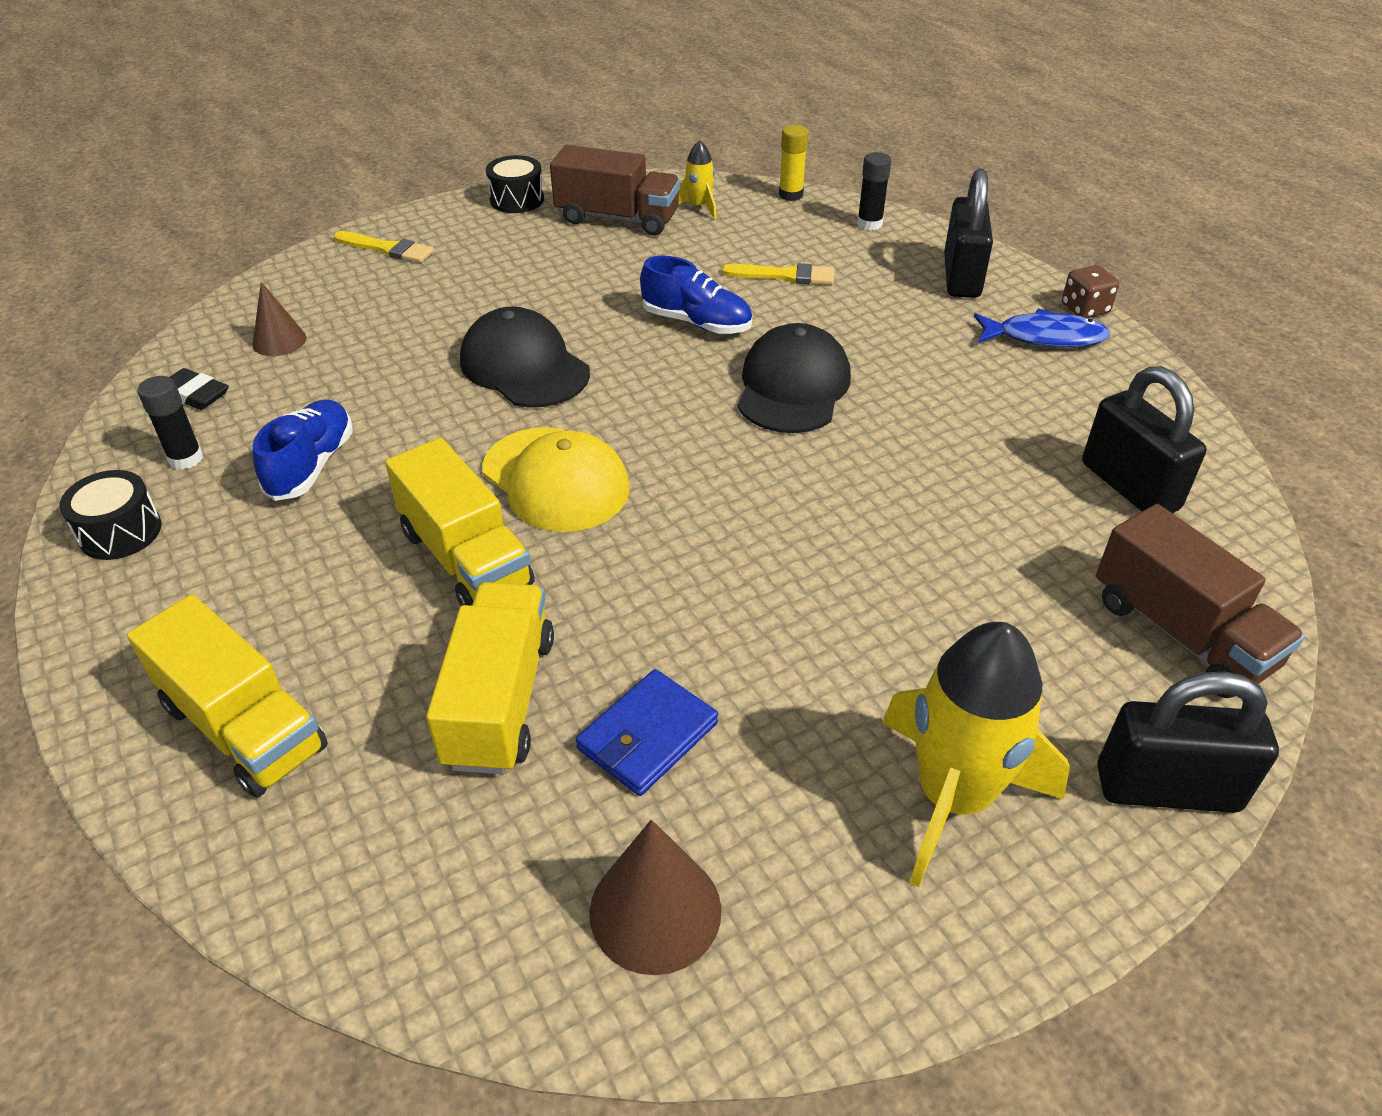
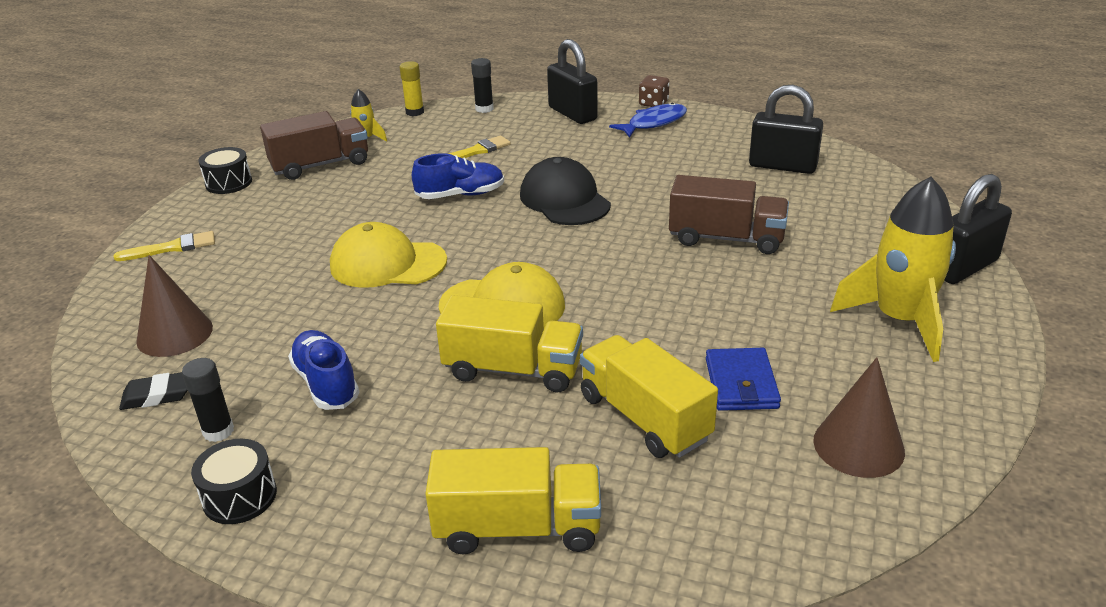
camera: 40 degrees left, 10 degrees down
brown cone [252,282,306,356] -> brown cone [136,255,213,357], size x1.54
black cap [460,306,590,408] -> yellow cap [330,222,447,288]
brown truck [1096,504,1305,698] -> brown truck moved to [669,175,789,254]

